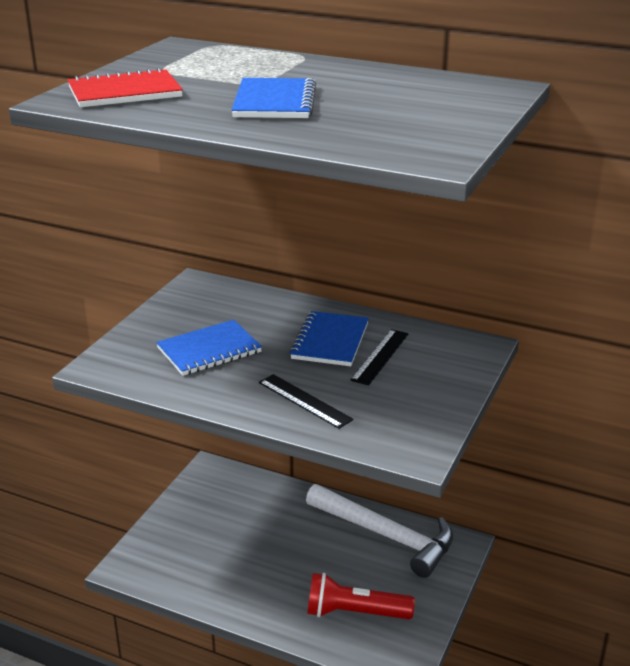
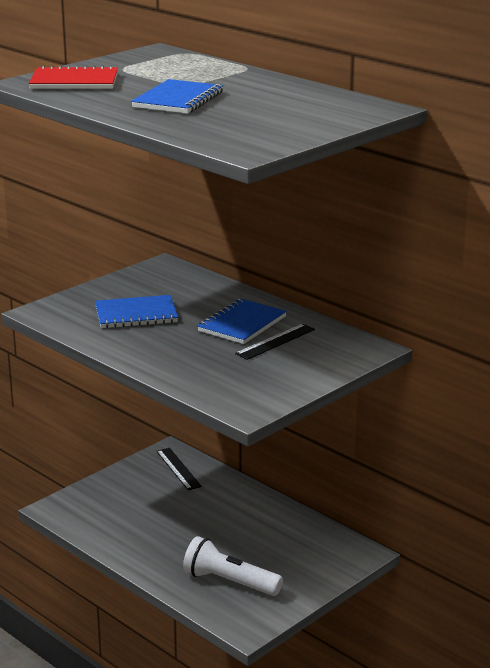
camera: 20 degrees right, 5 degrees down
black ruler [259,374,353,429] -> black ruler moved to [156,448,202,490]
white hammer [306,484,453,578] -> none
red flashlight [307,573,415,619] -> white flashlight [183,536,283,596]

